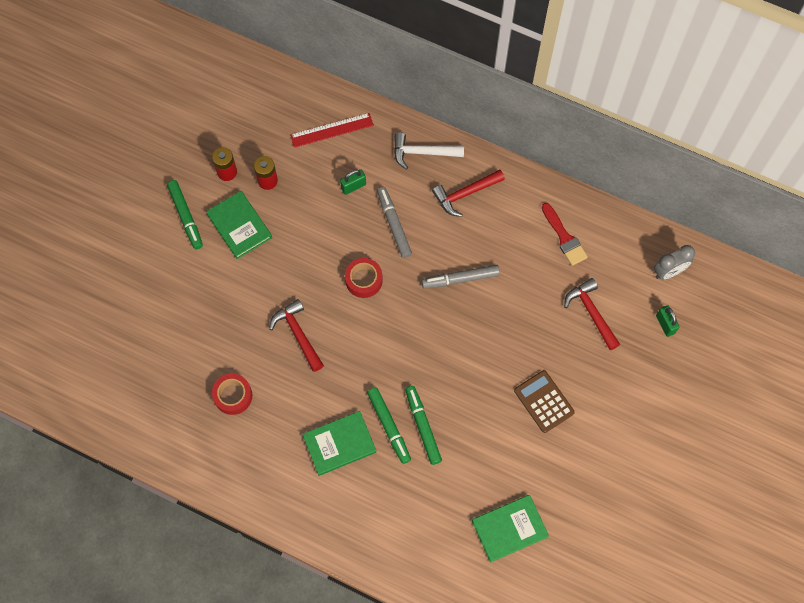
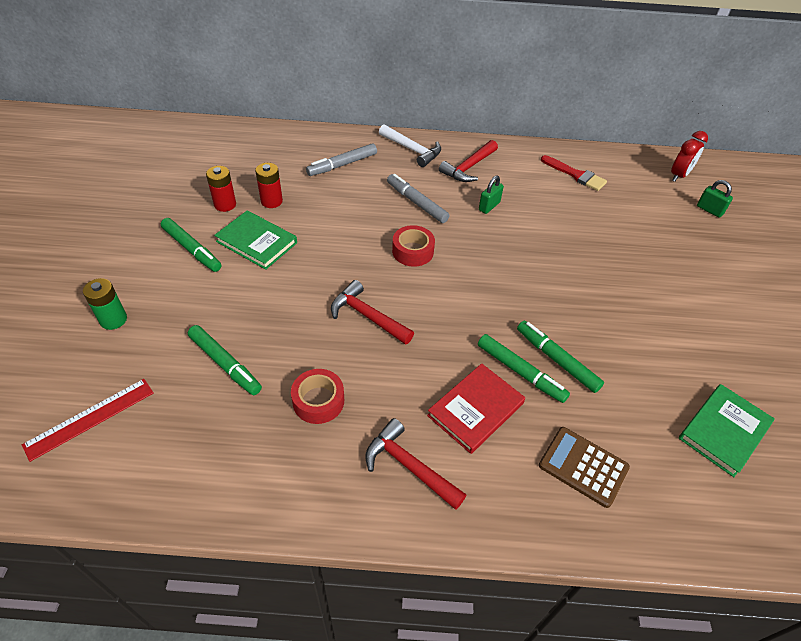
camera: 25 degrees left, 20 degrees down
red ruler [290,113,374,148] -> red ruler moved to [22,379,154,462]
green book [302,411,376,476] -> red book [427,363,525,454]
green padlock [340,170,366,195] -> green padlock moved to [479,175,504,214]
white hammer [394,132,464,170] -> white hammer turned 120 degrees counterclockwise [379,124,441,167]
grey marker [422,265,500,289] -> grey marker moved to [306,143,377,176]
brown calculator [514,370,575,433] -> brown calculator moved to [539,427,630,508]
red hammer [564,278,620,350] -> red hammer moved to [365,418,466,510]
grey clock [654,245,695,280] -> red clock [671,131,708,182]
none -> green battery [83,278,127,330]
none -> green marker [188,325,262,395]

